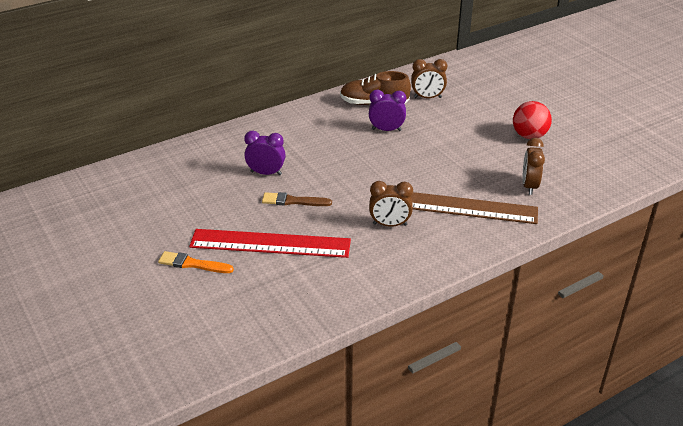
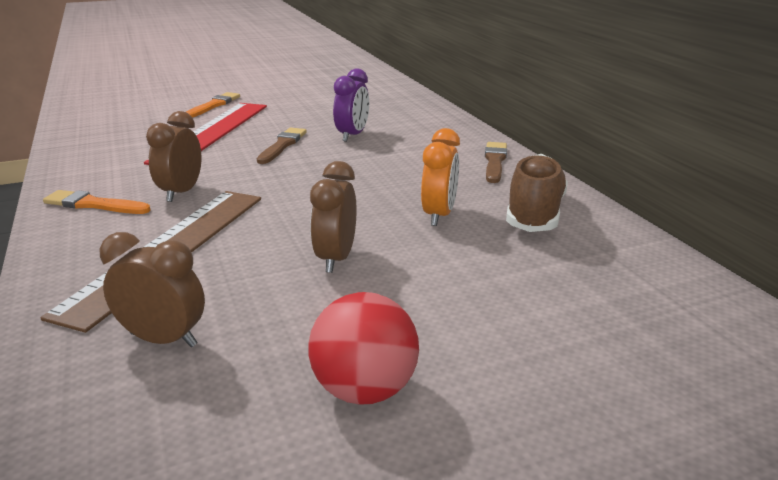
camera: 100 degrees right, 10 degrees down
purple clock [369,90,406,131] -> orange clock [421,128,460,226]
brown clock [411,59,447,98] -> brown clock moved to [310,161,357,273]
none -> orange brush [43,190,151,214]
none -> brown brush [485,142,507,183]

